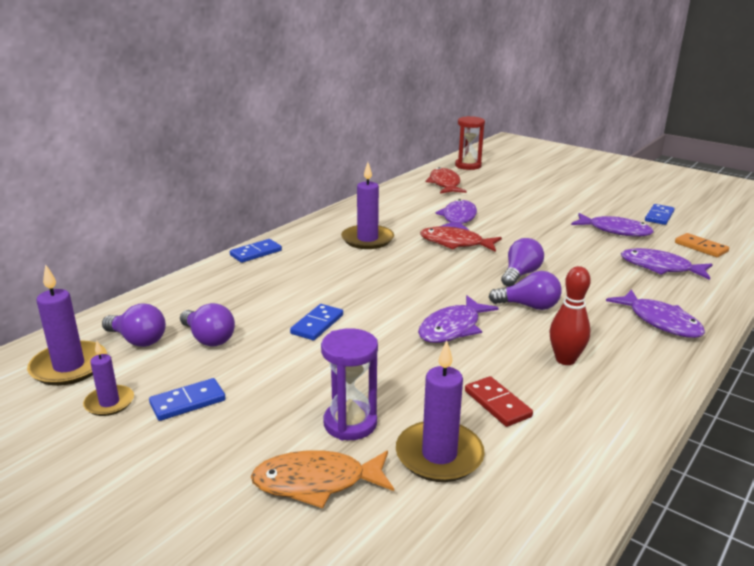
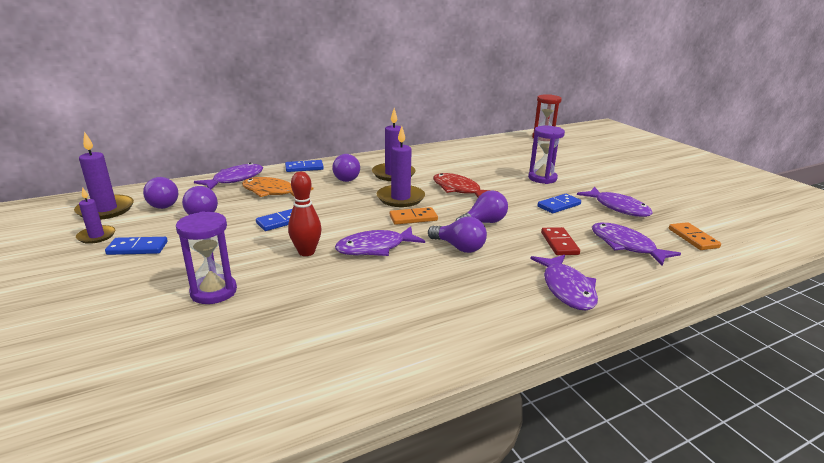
camera: 25 degrees right, 0 degrees up
orange fish [251,450,394,508] -> orange fish moved to [242,177,313,197]
purple candle [396,340,485,482] -> purple candle moved to [377,126,425,207]
red fish [425,167,467,194] -> none
purple fish [436,199,477,230] -> purple fish moved to [194,163,263,189]
red domino [465,376,533,427] -> red domino moved to [541,227,580,255]
red bowling pin [550,266,591,365] -> red bowling pin moved to [288,172,322,256]
blue domino [645,204,674,225] -> blue domino moved to [537,194,581,213]
none -> purple light bulb [332,154,360,182]
none -> orange domino [390,207,438,225]
none -> purple hourglass [528,126,565,184]

